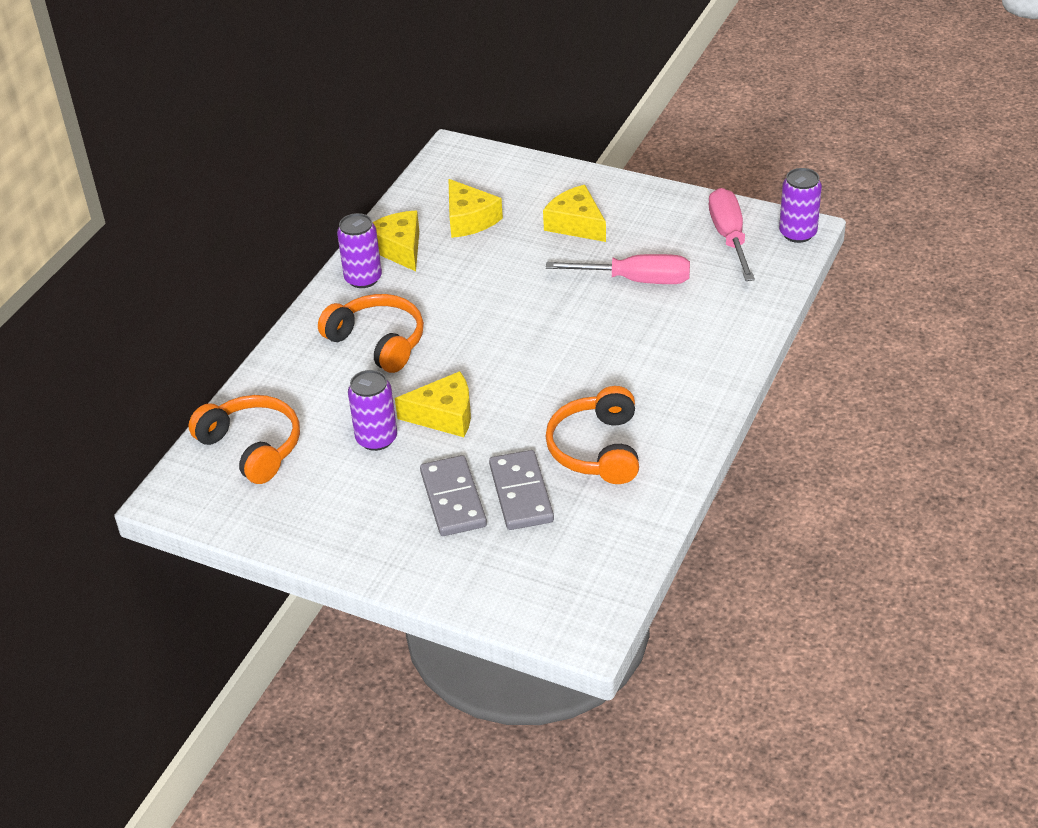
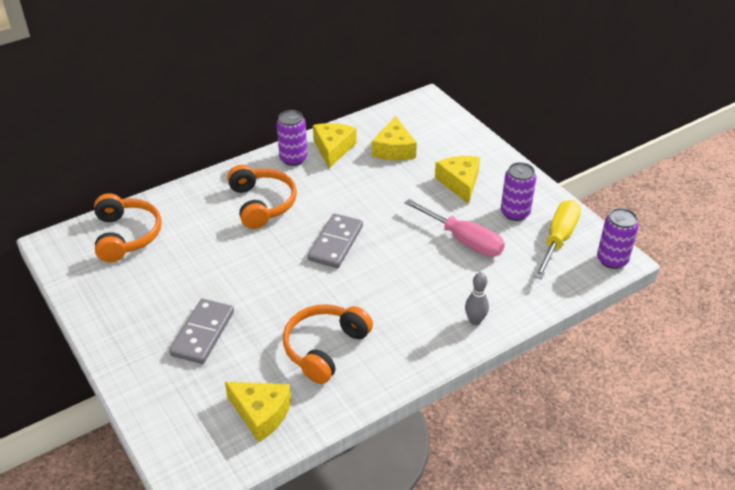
camera: 30 degrees right, 0 degrees up
purple can [348,370,397,451] -> purple can moved to [501,162,537,221]
yellow cheese [395,371,471,437] -> yellow cheese moved to [225,382,291,442]
grey domino [489,450,554,530] -> grey domino moved to [308,213,363,268]
pink screwdriver [709,188,755,281] -> yellow screwdriver [534,200,581,279]
none -> grey bowling pin [465,273,489,325]

